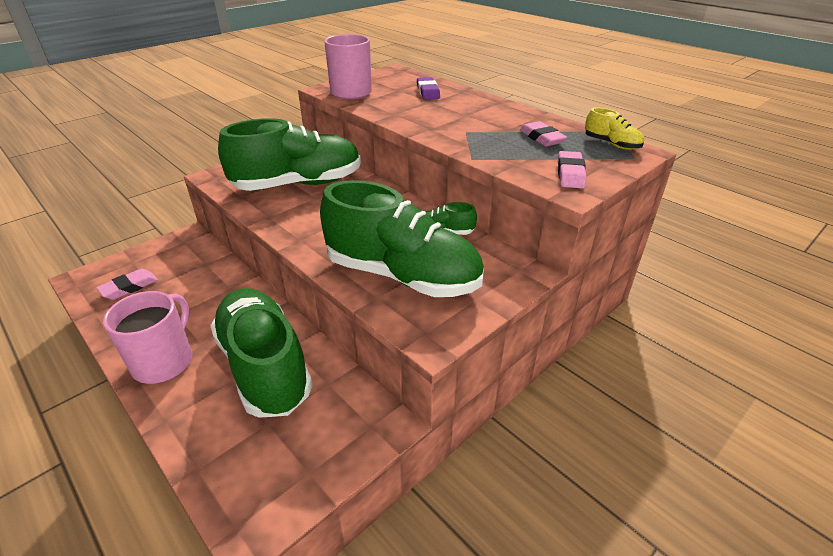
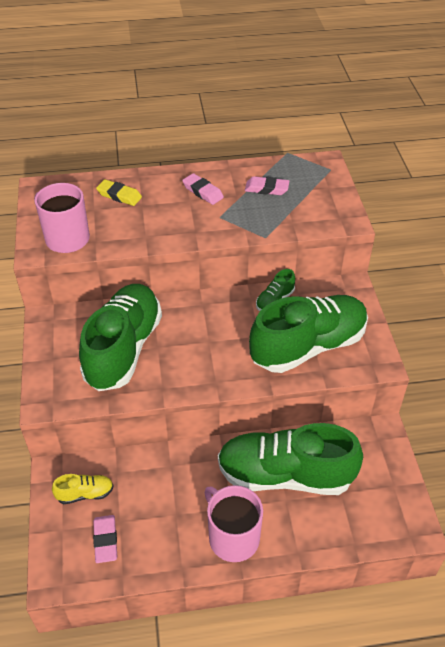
camera: 55 degrees left, 10 degrees up
purple eraser [417,77,440,100] -> yellow eraser [96,179,142,206]
pink eraser [558,151,587,188] -> pink eraser moved to [182,173,224,205]
yellow shoe [585,107,644,150] -> yellow shoe moved to [52,474,114,504]

